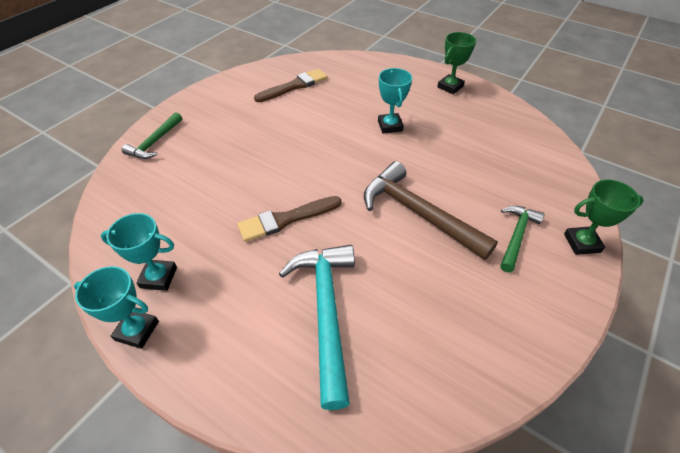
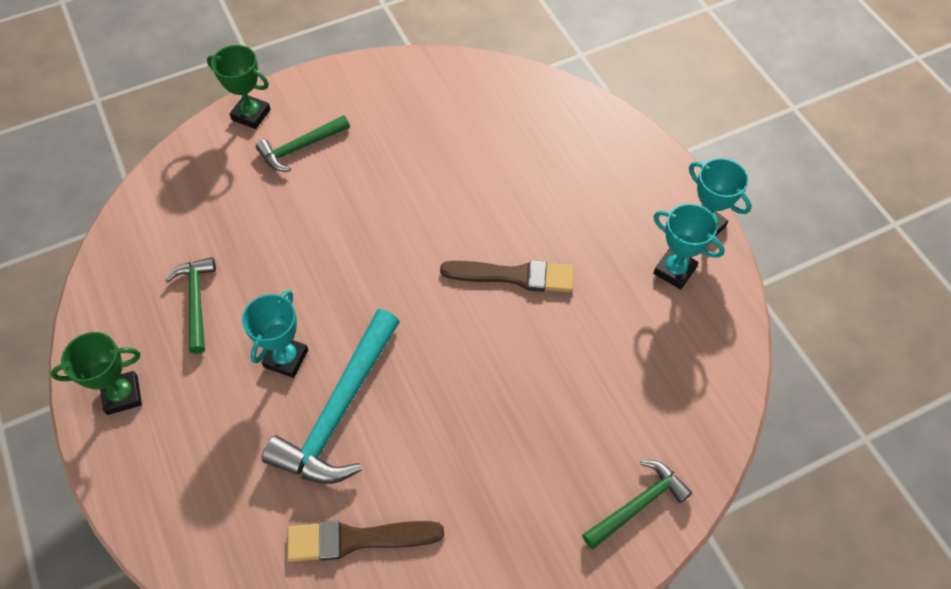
camera: 150 degrees left, 10 degrees up
turquoise hammer [279,245,355,410] -> turquoise hammer moved to [262,309,400,484]
brown hammer [364,161,498,260] -> none
none -> green hammer [165,257,216,354]

